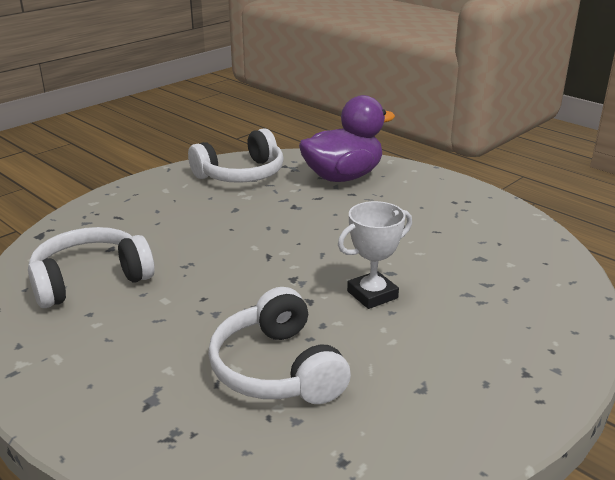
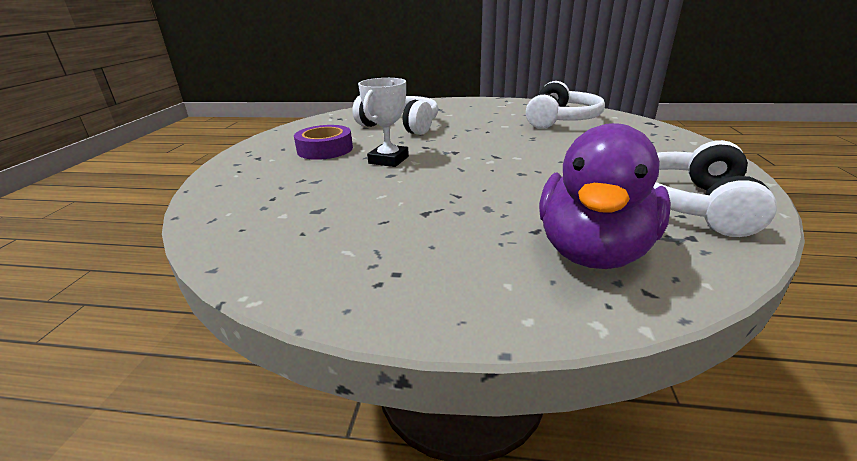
camera: 145 degrees right, 0 degrees up
none -> purple tape [294,125,353,160]

